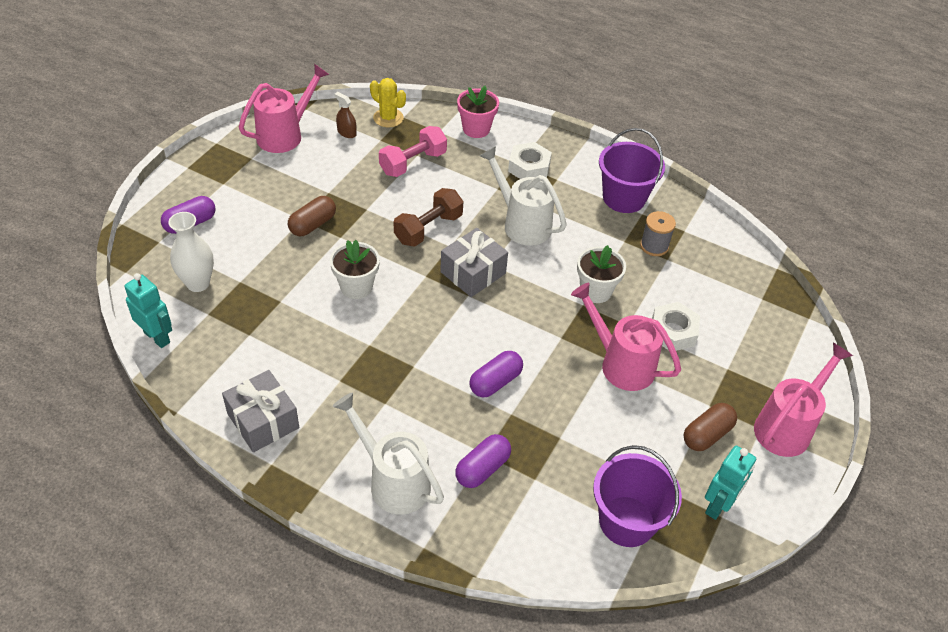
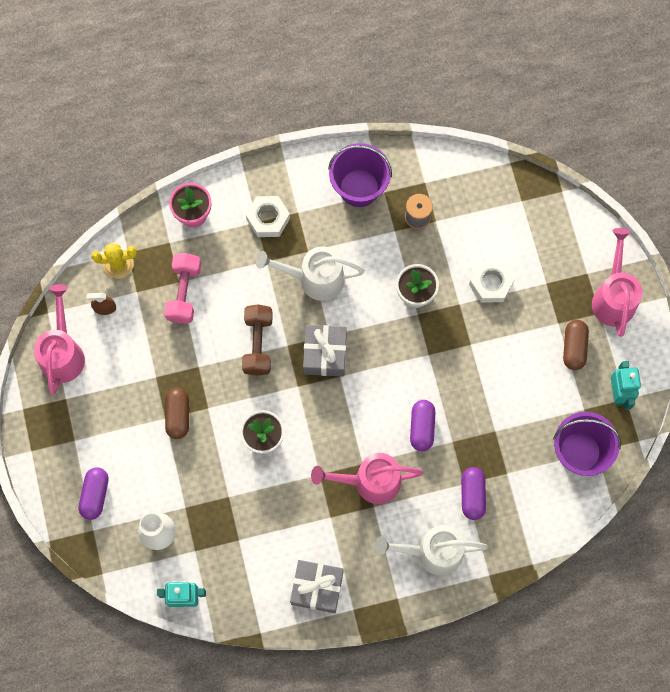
camera: 40 degrees left, 25 degrees up
pink watering can [571,283,681,391] -> pink watering can moved to [311,453,423,504]

